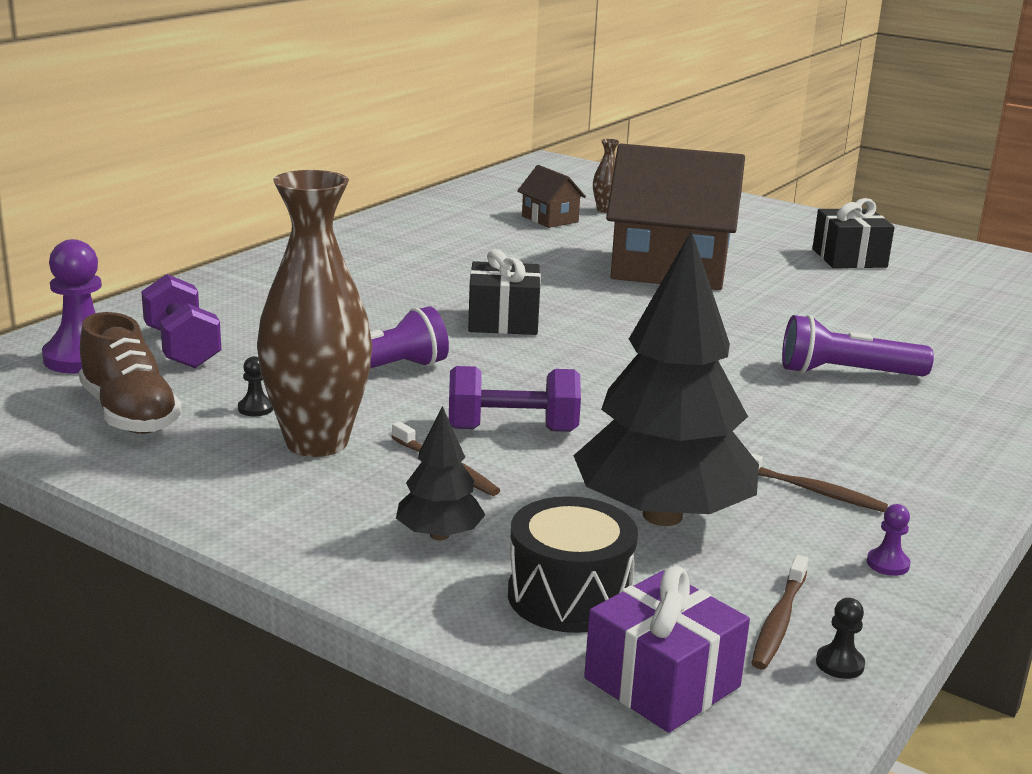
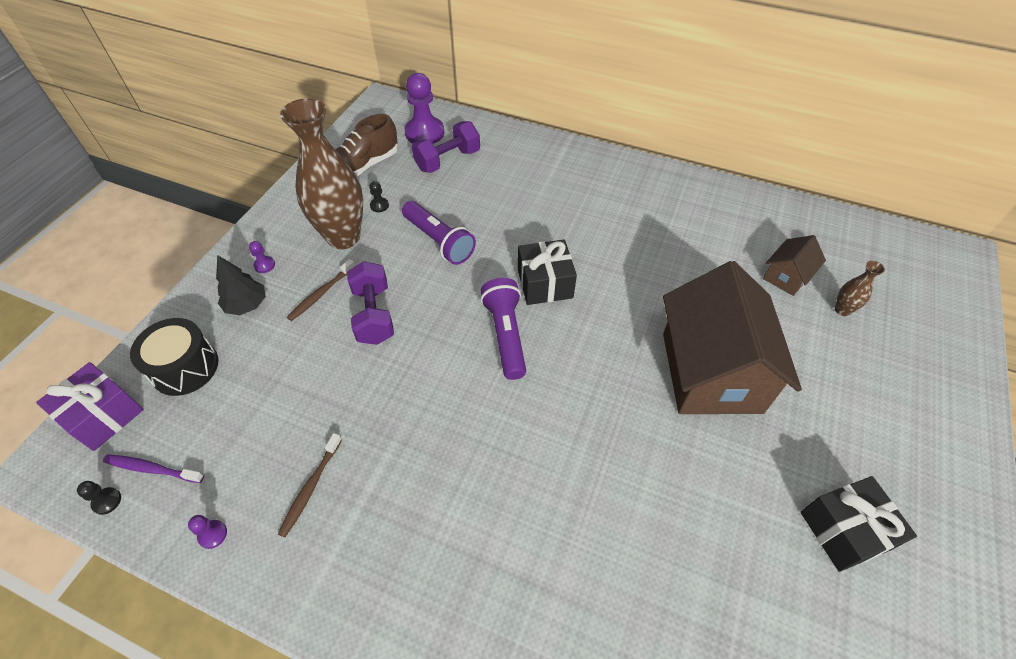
camera: 80 degrees right, 30 degrees up
black tree [573,230,759,526] -> none
brown toothbrush [752,555,808,669] -> purple toothbrush [103,454,204,483]
purple flashlight [782,315,934,376] -> purple flashlight moved to [481,278,526,380]
none -> purple pawn [249,241,275,273]

